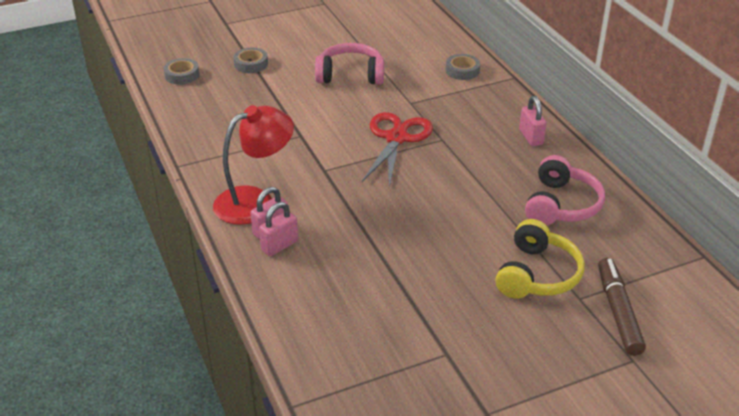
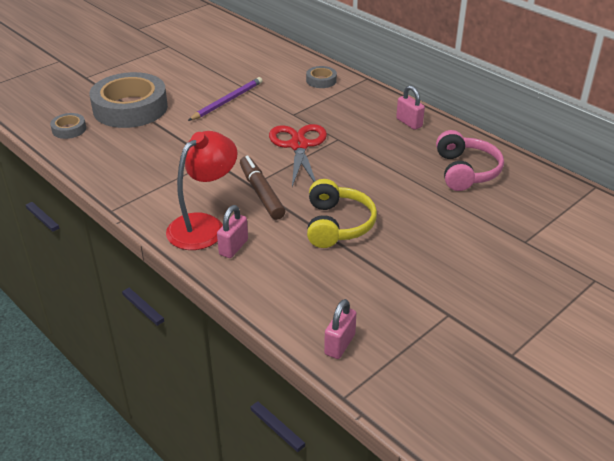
camera: 20 degrees left, 0 degrees up
grey tape [233,48,268,73] -> grey tape [89,72,168,128], size x2.30
pink padlock [259,202,298,256] -> pink padlock moved to [324,299,356,359]
pink headphones [315,43,384,85] -> purple pencil [188,77,263,121]
yellow headphones [495,219,585,299] -> yellow headphones moved to [307,179,377,248]
brown marker [598,258,646,356] -> brown marker moved to [240,155,285,220]

